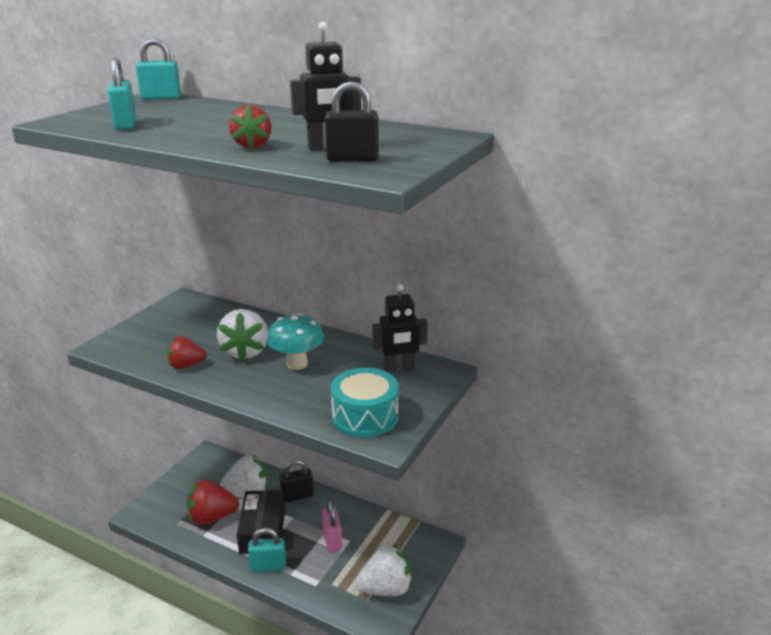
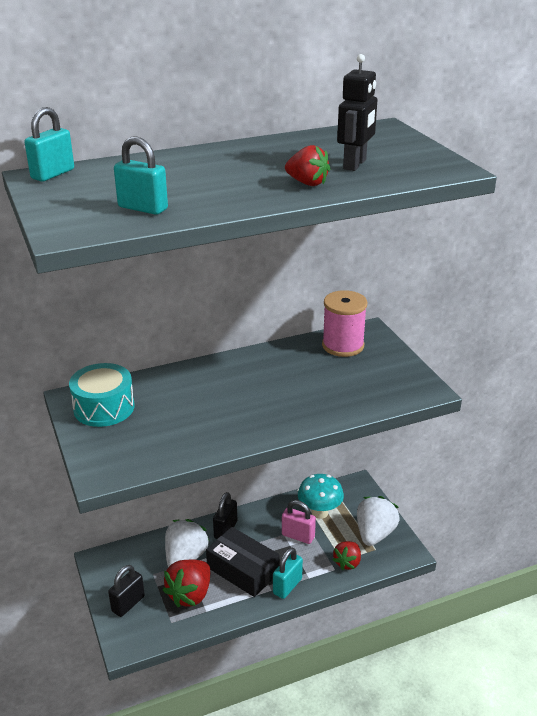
camera: 50 degrees left, 5 degrees up
red strawberry [166,336,207,369] -> red strawberry moved to [333,541,361,570]
white strawberry [217,309,268,361] -> none
turquoise mushroom [267,313,324,370] -> turquoise mushroom moved to [298,474,344,519]
black padlock [325,81,379,162] -> black padlock moved to [108,565,145,617]
turquoise drum [331,368,399,437] -> turquoise drum moved to [69,363,134,427]
black robot [372,284,428,372] -> pink spool [322,290,367,357]

